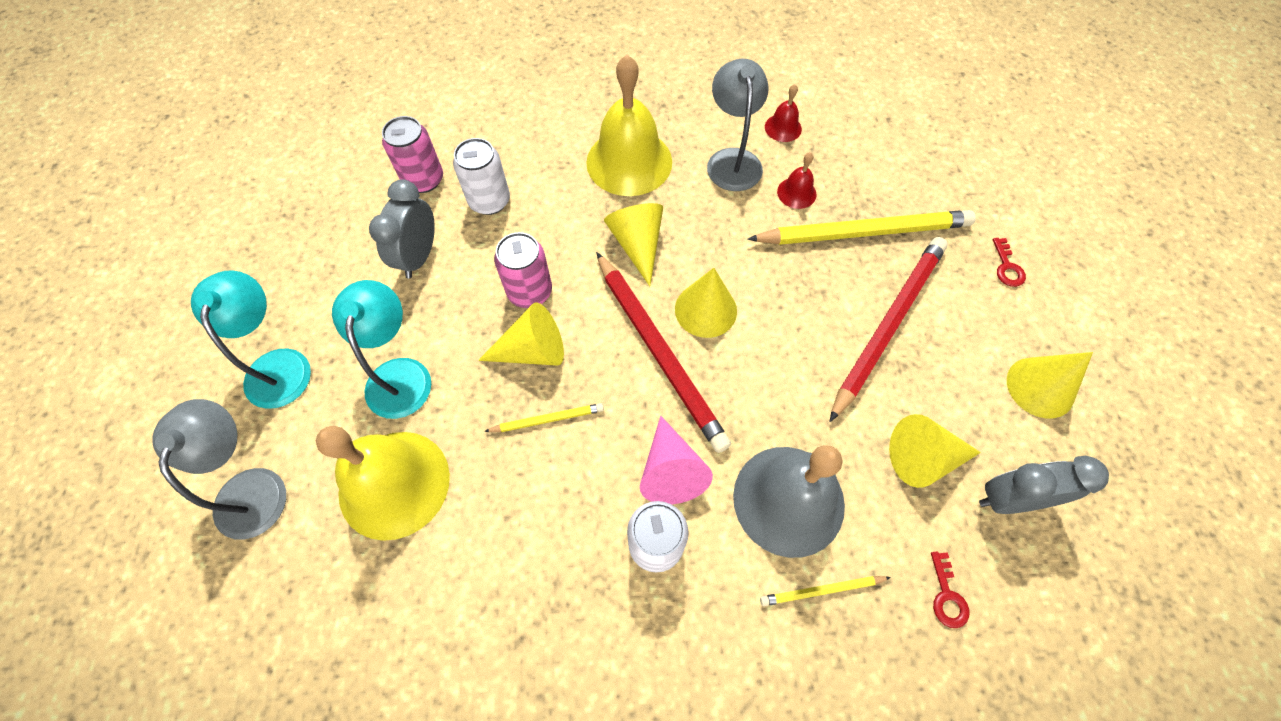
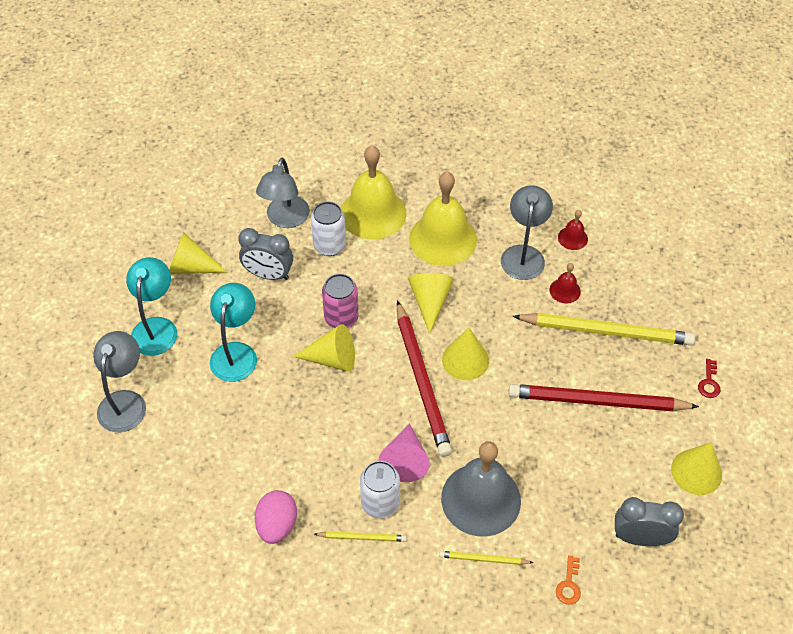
camera: 15 degrees right, 10 degrees down
yellow bell [316,426,450,541] -> yellow bell moved to [341,145,407,239]
grey clock [369,179,435,279] -> grey clock turned 105 degrees counterclockwise [238,228,293,280]
pink can [382,116,443,193] -> grey lamp [256,158,310,228]
yellow pencil [484,403,604,432] -> yellow pencil moved to [314,531,407,542]
red pencil [829,237,948,422] -> red pencil turned 135 degrees counterclockwise [508,384,699,411]
yellow cone [889,414,981,488] -> yellow cone moved to [169,232,228,274]
red key [931,551,969,628] -> orange key [556,555,581,605]
none -> pink egg [255,490,297,544]

